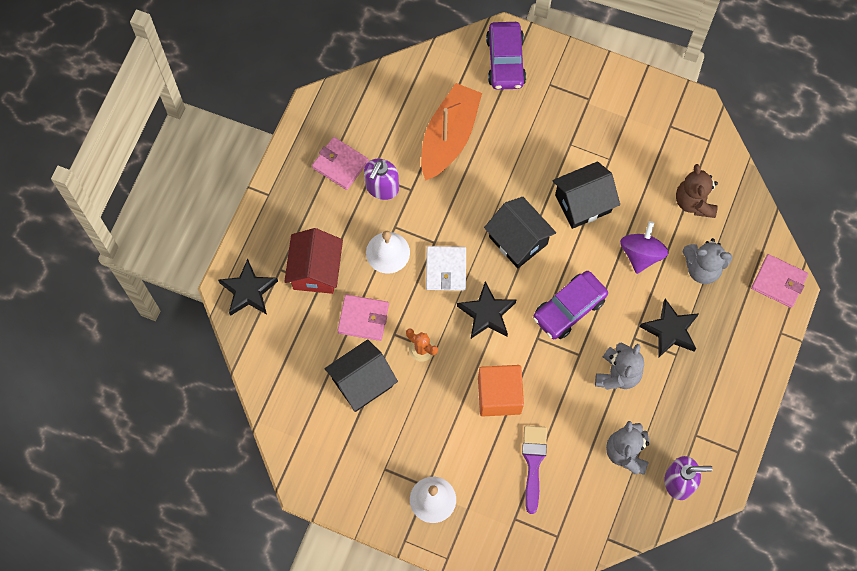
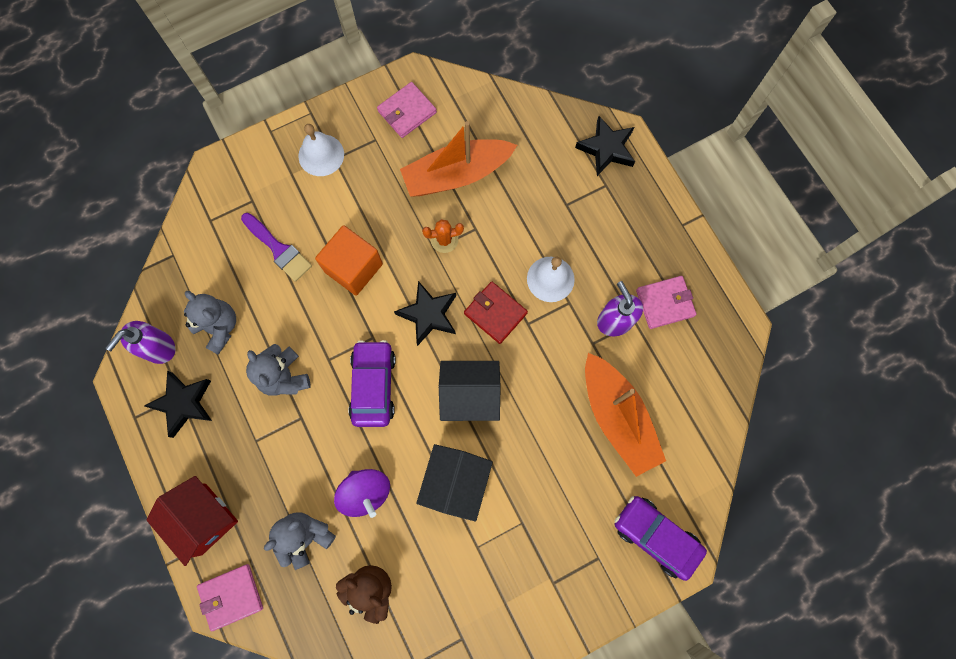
camera: 130 degrees right, 5 degrees up
red house [284,228,343,294] -> red house moved to [147,476,238,566]
black house [324,339,398,412] -> orange boat [400,121,517,197]
pink wallet [337,294,389,341] -> pink wallet moved to [377,82,437,138]
white wallet [426,246,466,291] -> red wallet [464,281,528,344]
black star [640,299,699,358] -> black star moved to [144,371,212,438]

